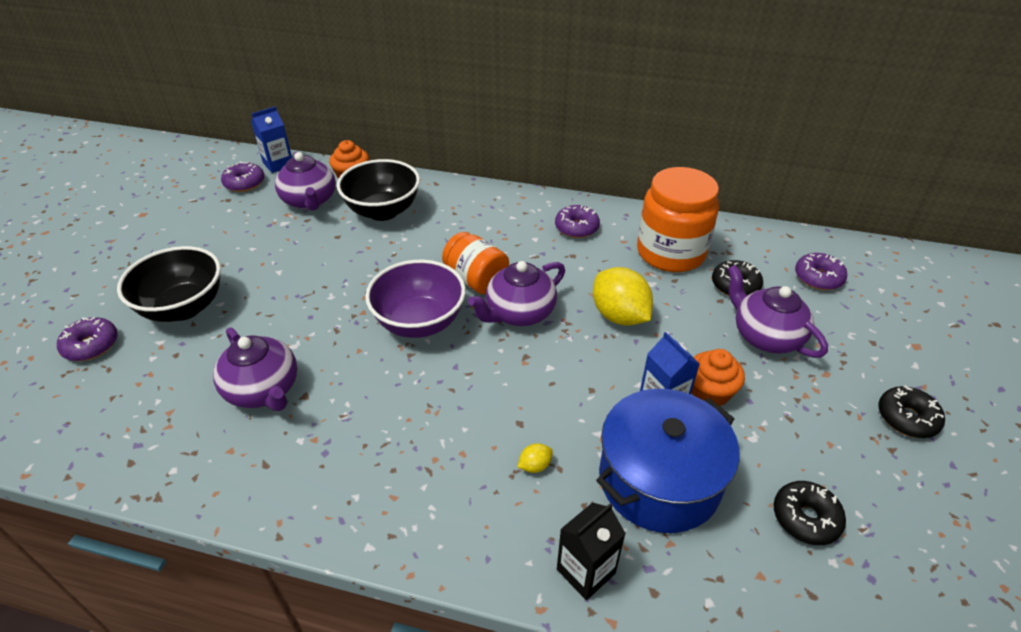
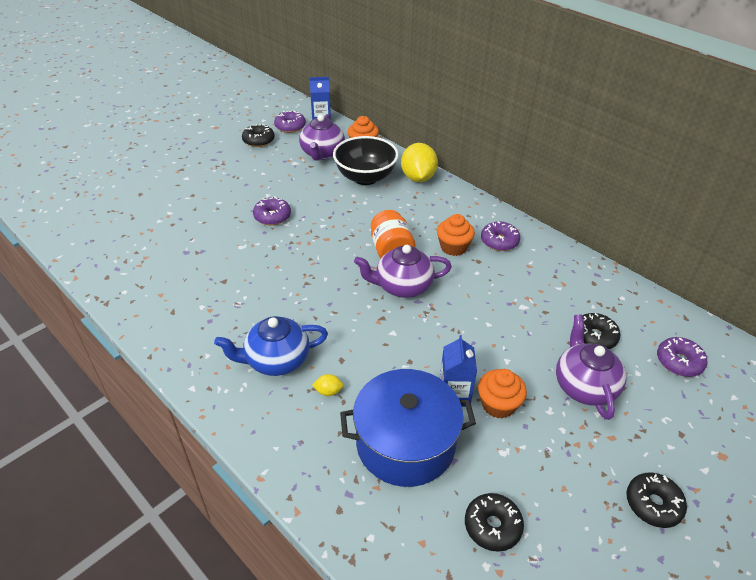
camera: 30 degrees right, 0 degrees up
purple donut [57,317,118,361] -> purple donut moved to [253,196,291,225]
black bowl [117,246,221,322] -> none
purple teapot [213,327,297,411] -> none
purple bowl [365,260,466,338] -> none
black carton [557,502,626,600] -> none
yellow lemon [593,267,653,326] -> yellow lemon moved to [401,143,438,182]
orange jar [637,167,719,272] -> none
none -> blue teapot [214,316,328,376]
none -> black donut [242,124,275,147]
none -> orange cupcake [437,214,475,256]

